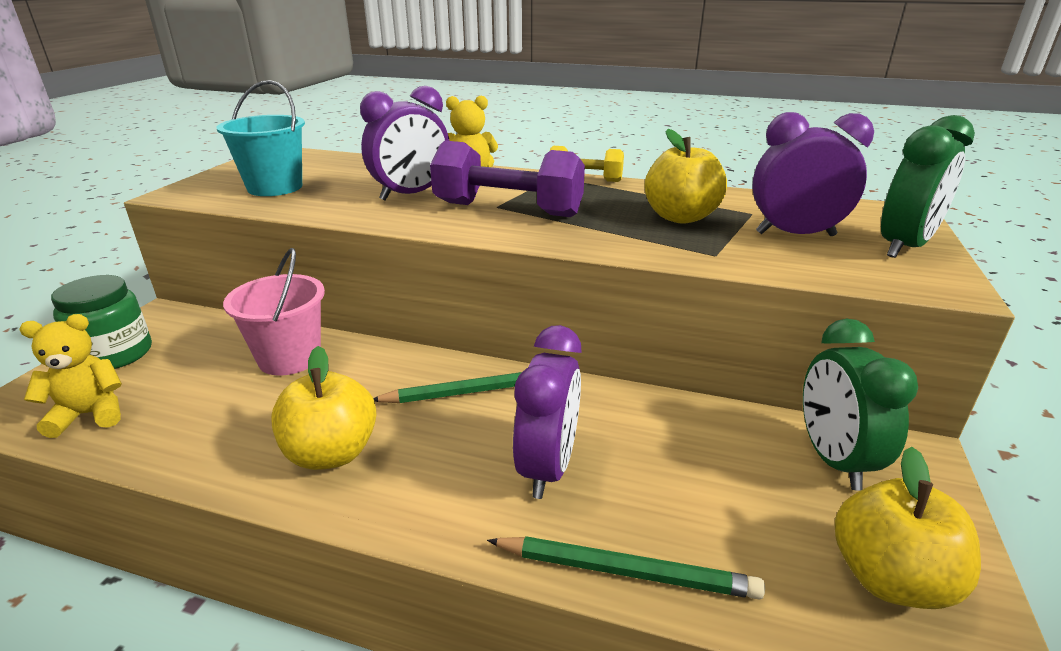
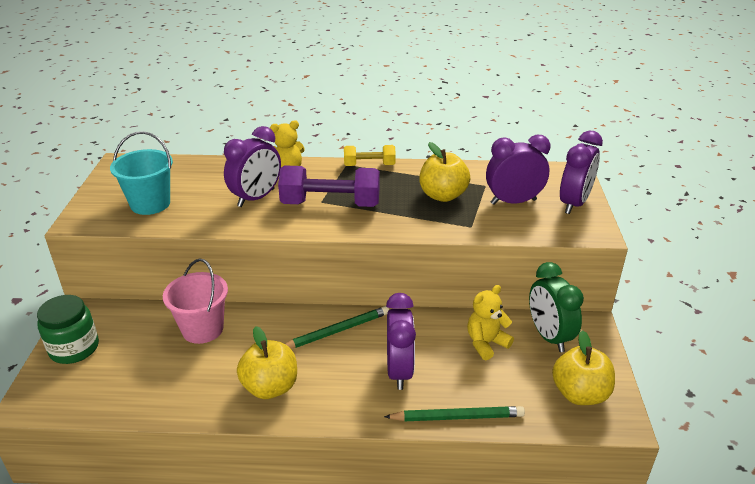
camera: 15 degrees left, 5 degrees up
yellow teddy bear [19,314,122,438] -> yellow teddy bear moved to [467,285,514,360]
green clock [881,115,975,258] -> purple clock [560,131,603,214]

